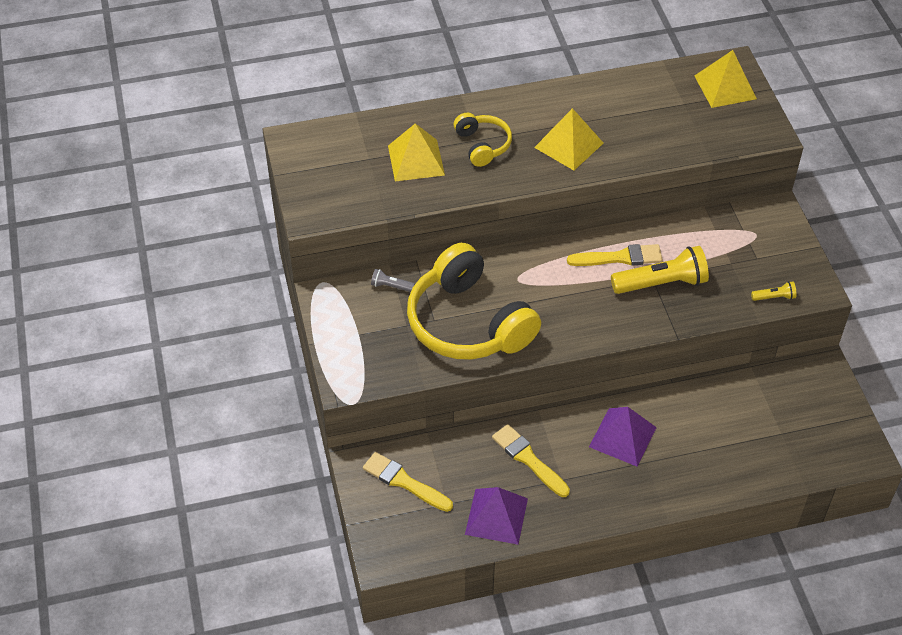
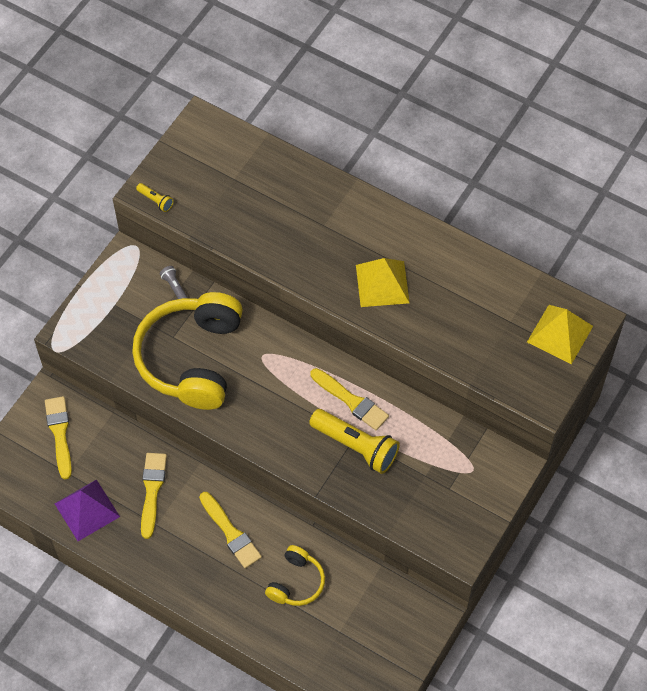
camera: 45 degrees right, 10 degrees up
yellow pyramid [388,123,445,181] -> none
yellow headphones [454,113,512,167] -> yellow headphones moved to [265,545,325,606]
purple pyramid [589,407,657,466] -> yellow brush [199,492,262,568]
yellow flashlight [751,281,797,301] -> yellow flashlight moved to [136,183,174,212]

